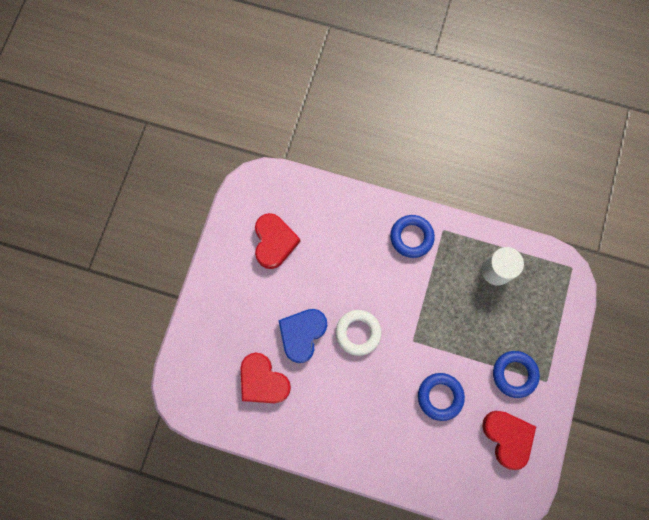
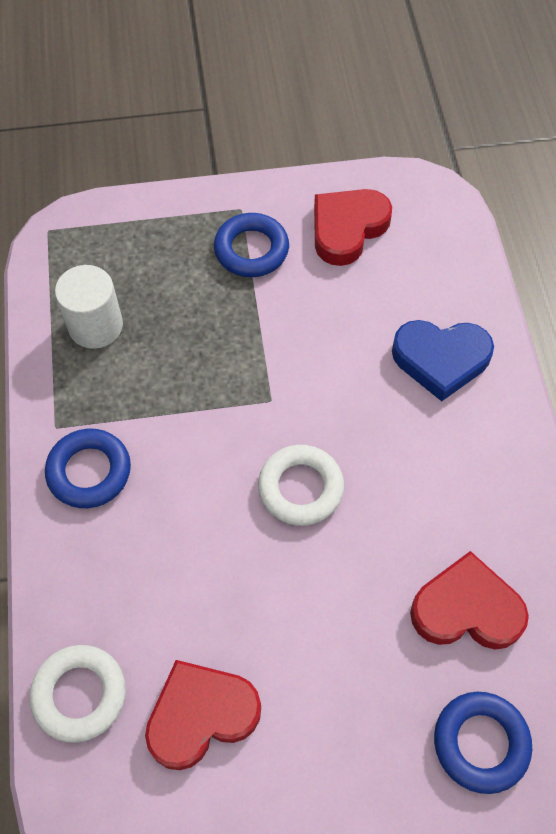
camera: 115 degrees left, 15 degrees down
red heart [241,353,291,403] -> red heart turned 105 degrees counterclockwise [410,551,529,649]
blue heart [278,309,327,363] -> blue heart moved to [392,320,494,401]
blue ring [418,373,465,421] -> blue ring moved to [434,692,532,794]
none -> white ring [30,645,126,743]

